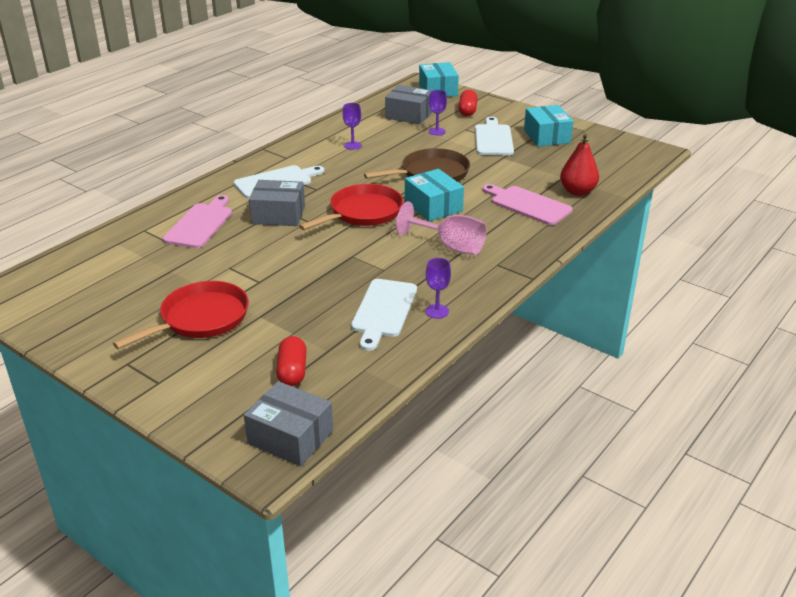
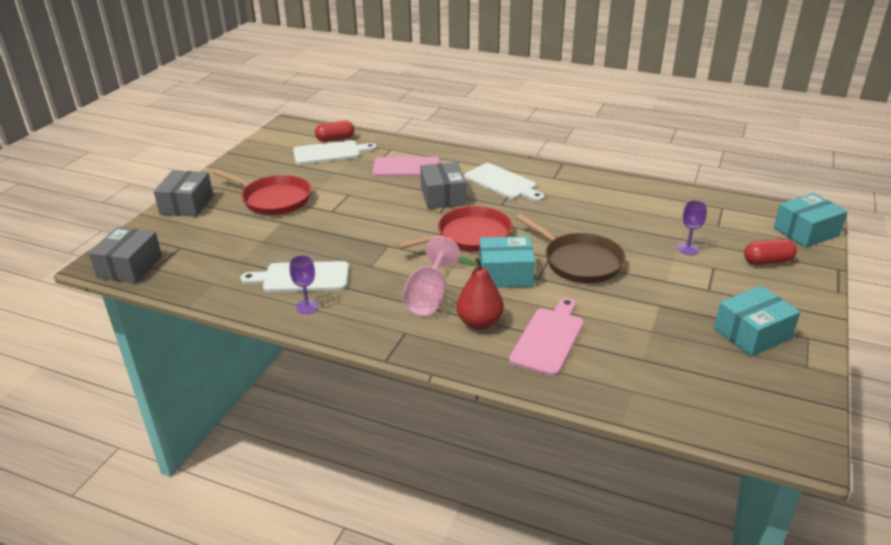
camera: 75 degrees right, 0 degrees up
red capsule [276,336,307,386] -> red capsule moved to [315,120,355,142]
red pan [299,184,403,230] -> red pan turned 60 degrees counterclockwise [397,206,512,252]
purple goblet [343,103,362,150] -> none
grey box [385,85,433,124] -> grey box moved to [154,170,213,217]
turquoise box [405,169,464,222] -> turquoise box turned 45 degrees clockwise [479,236,535,288]
white cutting board [475,117,514,155] -> white cutting board moved to [293,140,377,165]
red pear [560,134,599,196] -> red pear moved to [456,257,504,330]

